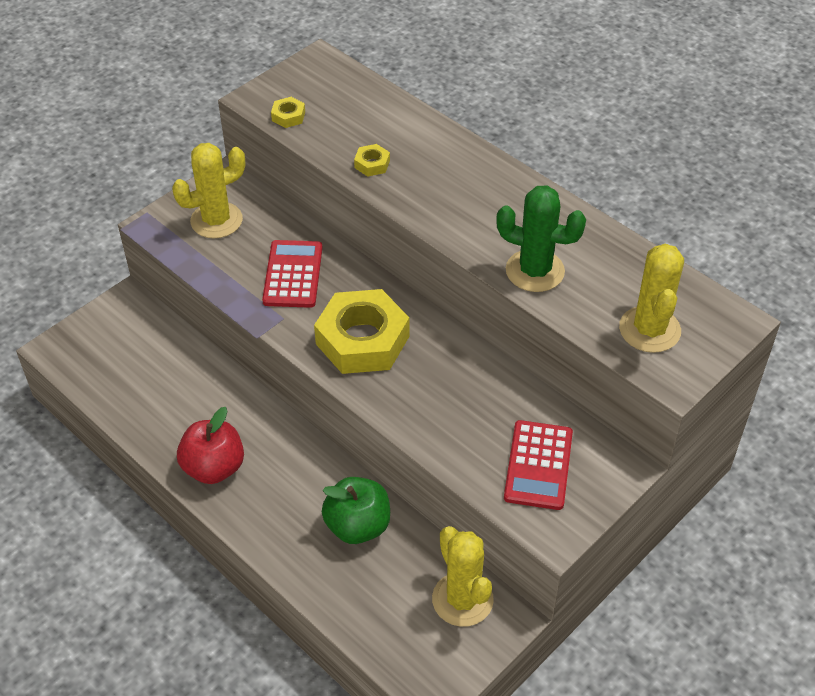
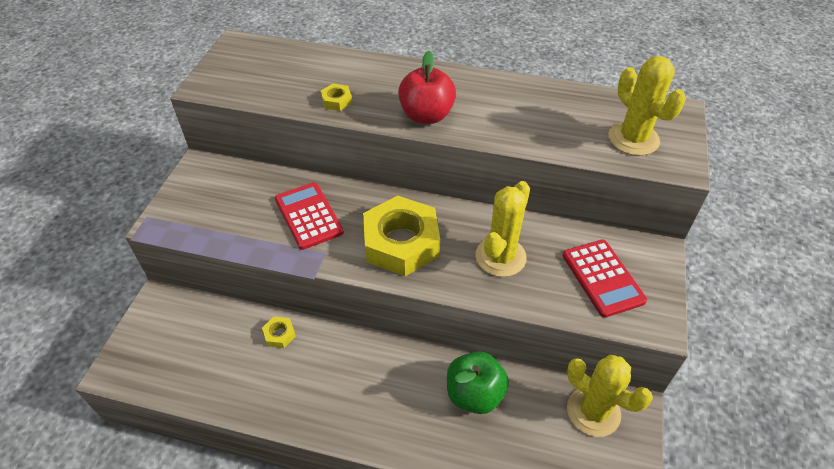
camera: 30 degrees left, 0 degrees up
yellow cactus [172,143,245,238] -> yellow cactus moved to [475,181,530,277]
red apple [177,407,244,484] -> red apple moved to [398,51,456,124]
yellow nut [271,97,305,128] -> yellow nut moved to [262,316,296,348]
green cactus [496,185,586,292] -> none

